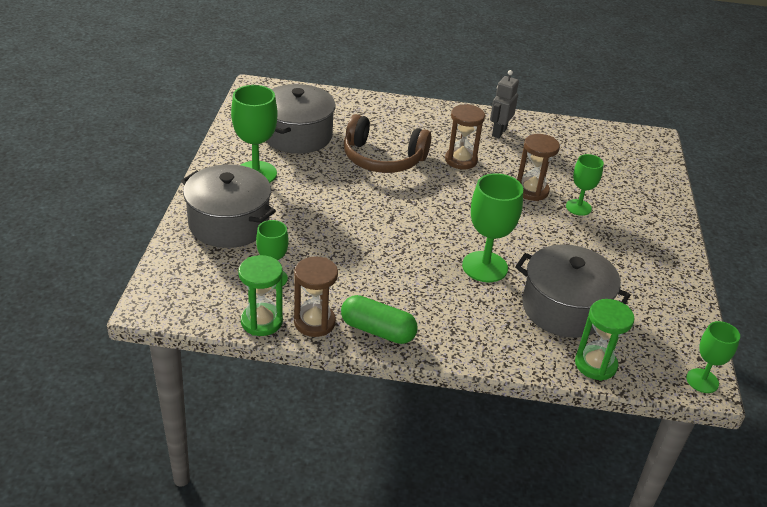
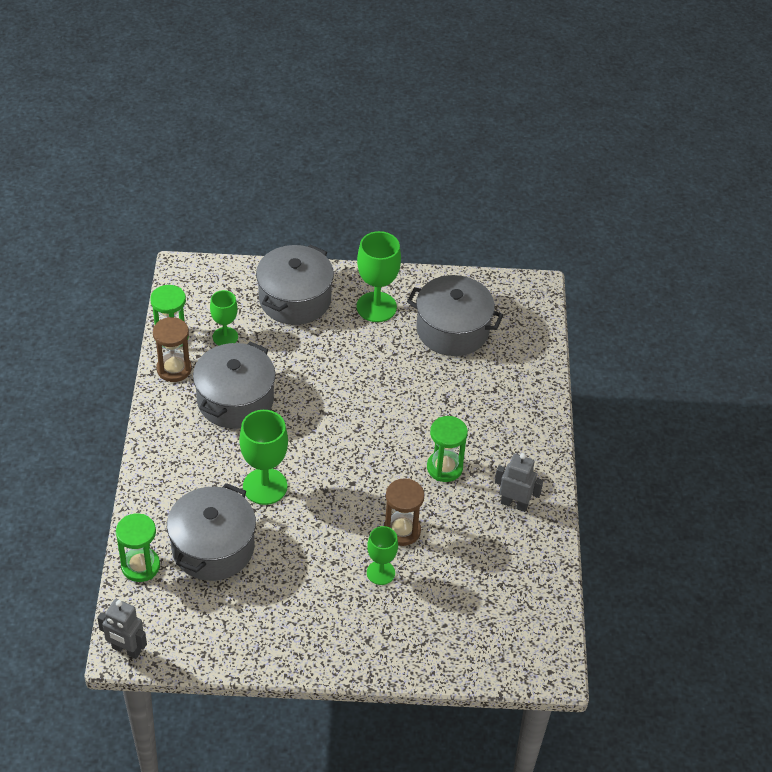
camera: 85 degrees right, 10 degrees up
green capsule [341,295,418,344] -> none
brown headphones [344,114,431,173] -> none
brown hourglass [445,104,485,169] -> green hourglass [427,416,468,482]
green goblet [686,321,740,393] -> grey robot [97,599,147,659]
none -> grey pot [193,342,275,429]

